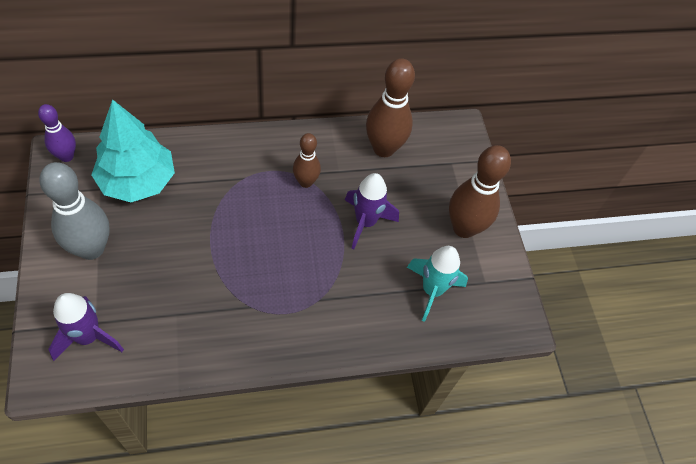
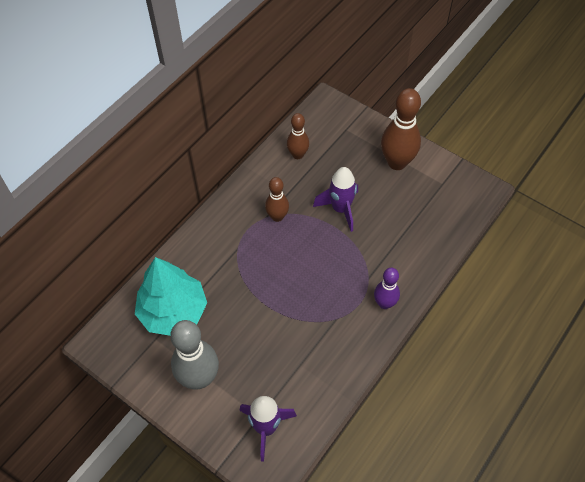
camera: 35 degrees left, 0 degrees up
purple bowling pin [38,104,76,162] -> purple bowling pin moved to [374,268,400,309]
brown bowling pin [366,58,415,157] -> brown bowling pin [287,113,309,159], size x0.59
turquoise rocket [407,246,468,322] -> none

